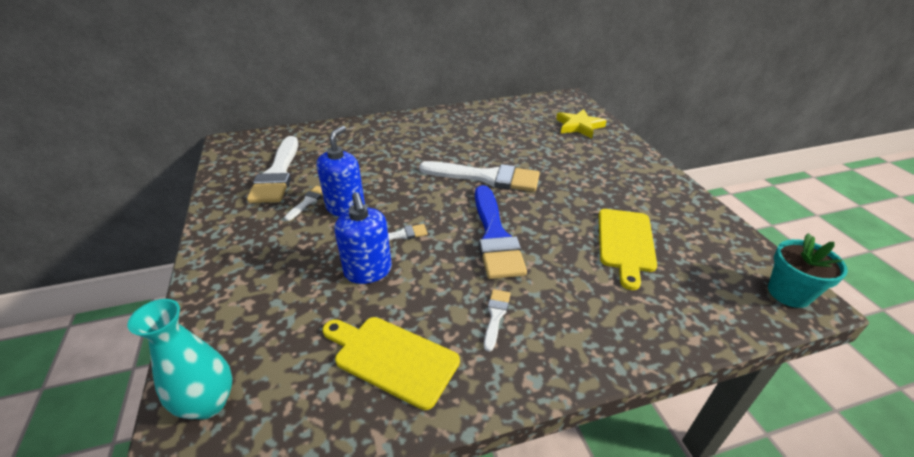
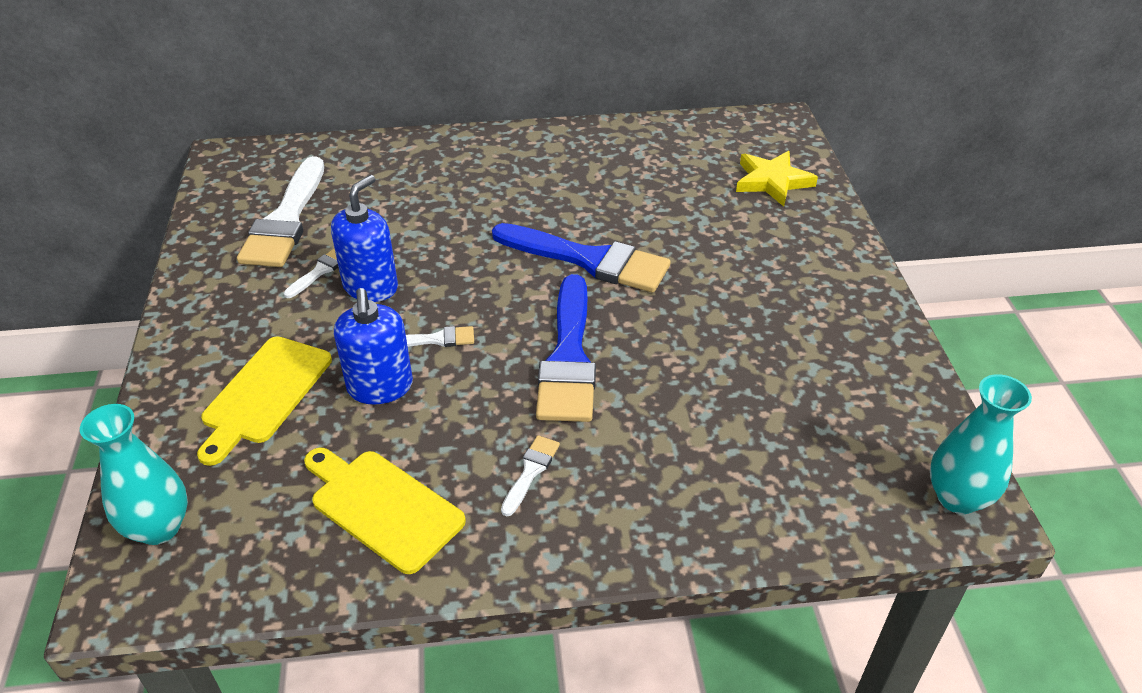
camera: 10 degrees right, 5 degrees up
white brush [419,161,540,192] -> blue brush [492,223,671,293]
yellow cutting board [599,209,657,290] -> yellow cutting board moved to [197,336,332,466]
turquoise flower pot [768,233,848,308] -> turquoise vase [930,374,1032,514]

